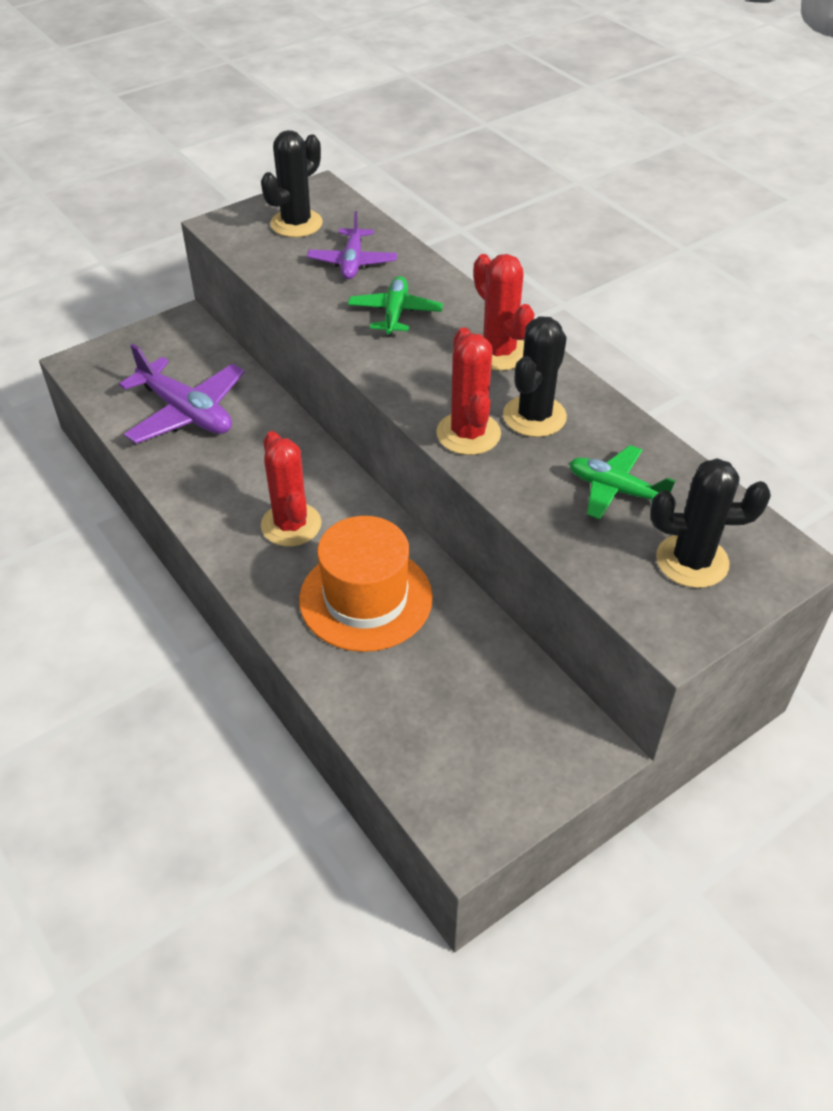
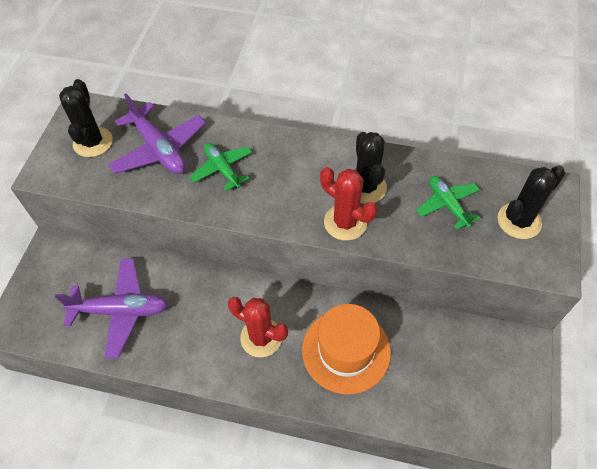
camera: 40 degrees left, 10 degrees up
purple plane [307,211,397,279] -> purple plane [108,93,206,174], size x1.59
red cactus [473,254,535,371] -> none
green plane [569,445,675,519] -> green plane turned 75 degrees clockwise [416,176,480,230]

